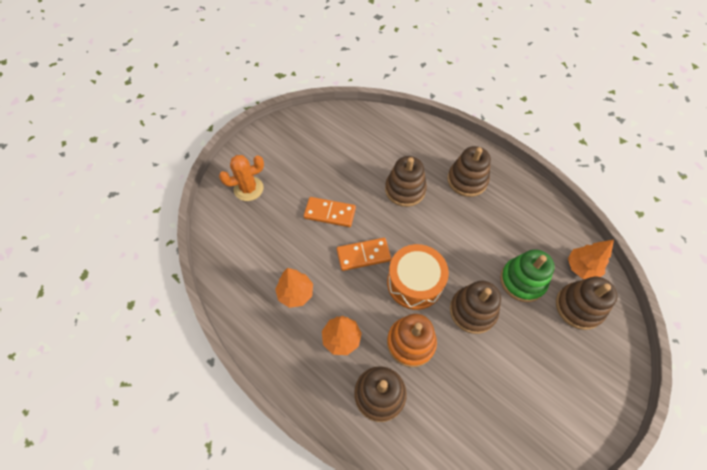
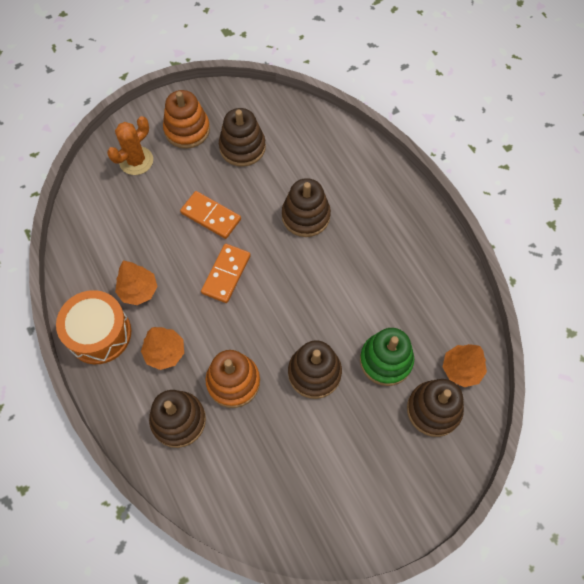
camera: 20 degrees right, 5 degrees up
orange cactus [219,155,264,201] -> orange cactus turned 45 degrees counterclockwise [107,116,153,175]
orange domino [337,238,391,271] -> orange domino turned 75 degrees counterclockwise [201,244,251,303]
orange drum [387,244,449,310] -> orange drum moved to [56,290,131,364]
brown stacking toy [447,146,491,197] -> brown stacking toy moved to [219,108,266,167]
none -> orange stacking toy [163,90,210,149]

